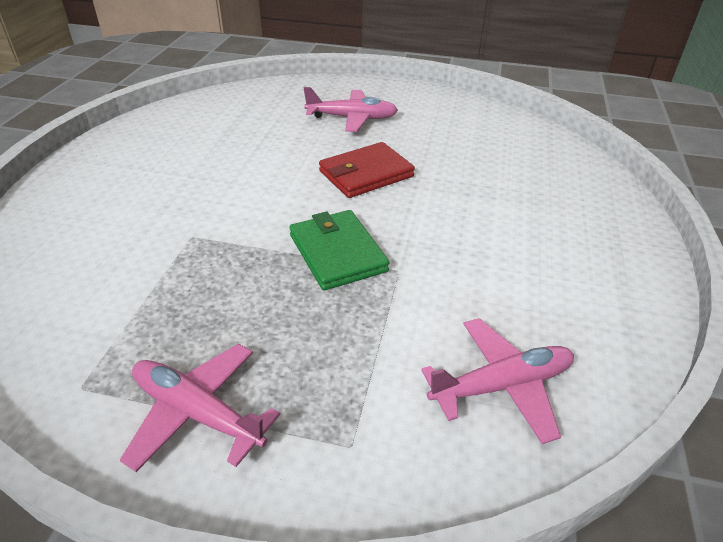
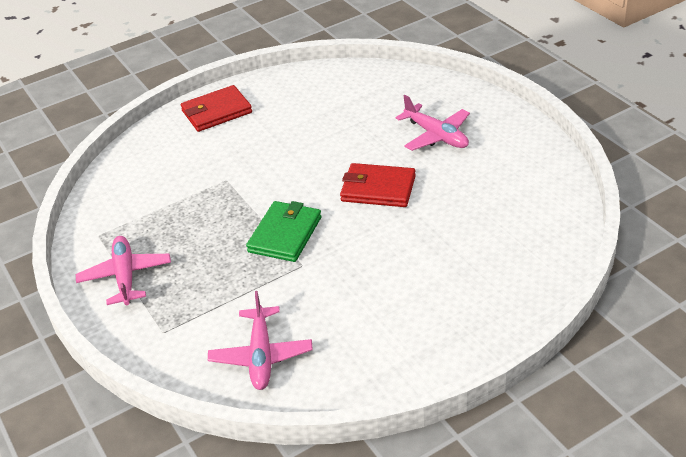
camera: 50 degrees right, 0 degrees up
pink plane [421,318,574,444] -> pink plane turned 60 degrees clockwise [208,291,313,390]
none -> red wallet [181,85,252,132]

